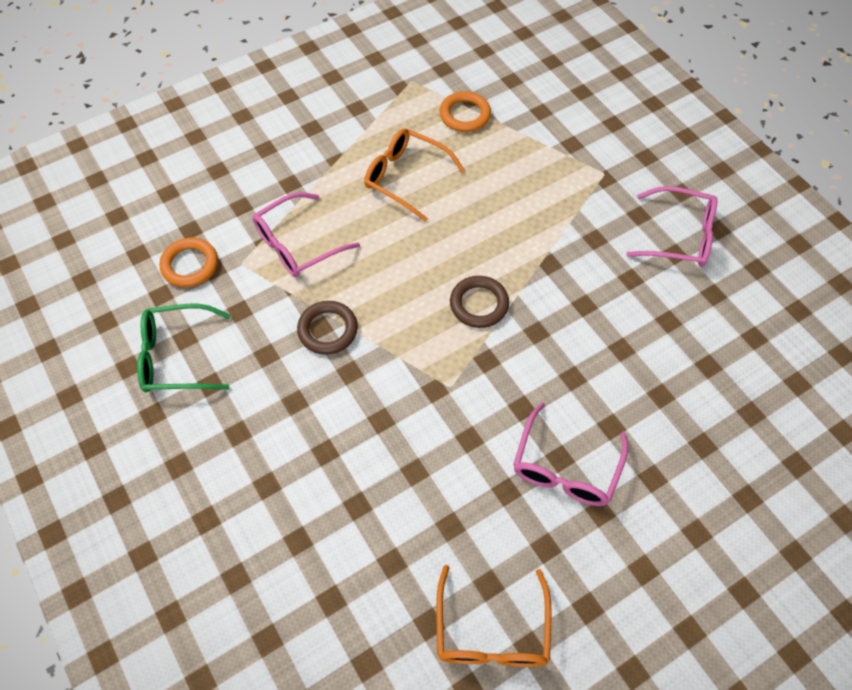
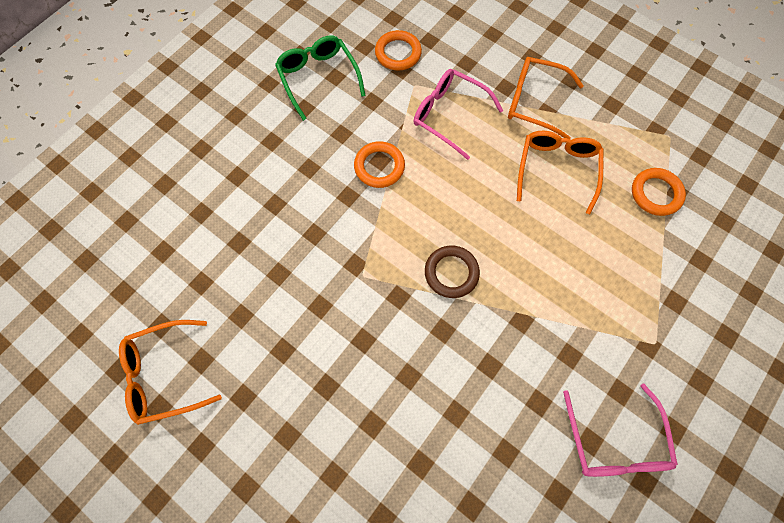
camera: 70 degrees right, 10 degrees up
brown ring [297,301,358,355] -> orange ring [354,141,405,188]
pink glasses [513,403,628,506] -> none
none -> orange glasses [508,57,584,139]

